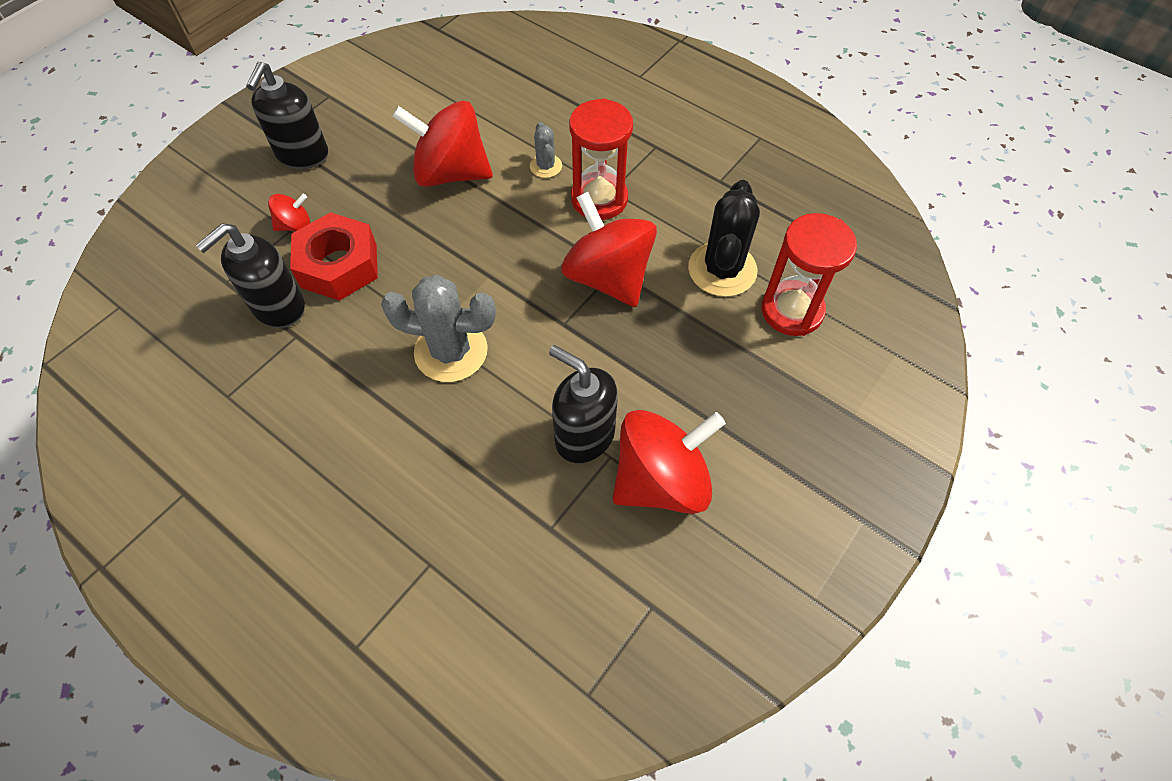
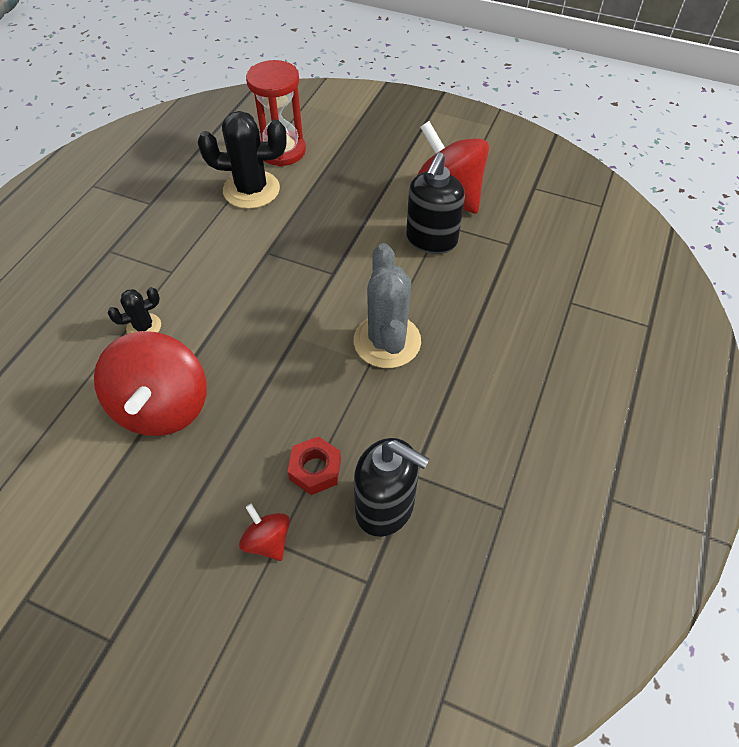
camera: 105 degrees left, 5 degrees down
black soap dispenser [246,62,328,169] -> none
red nut [290,212,378,301] -> red nut [288,436,341,495], size x0.57
grey cactus [530,122,562,178] -> black cactus [107,287,161,334]
red spinning top [561,192,657,307] -> none
red hourglass [569,99,633,220] -> none

